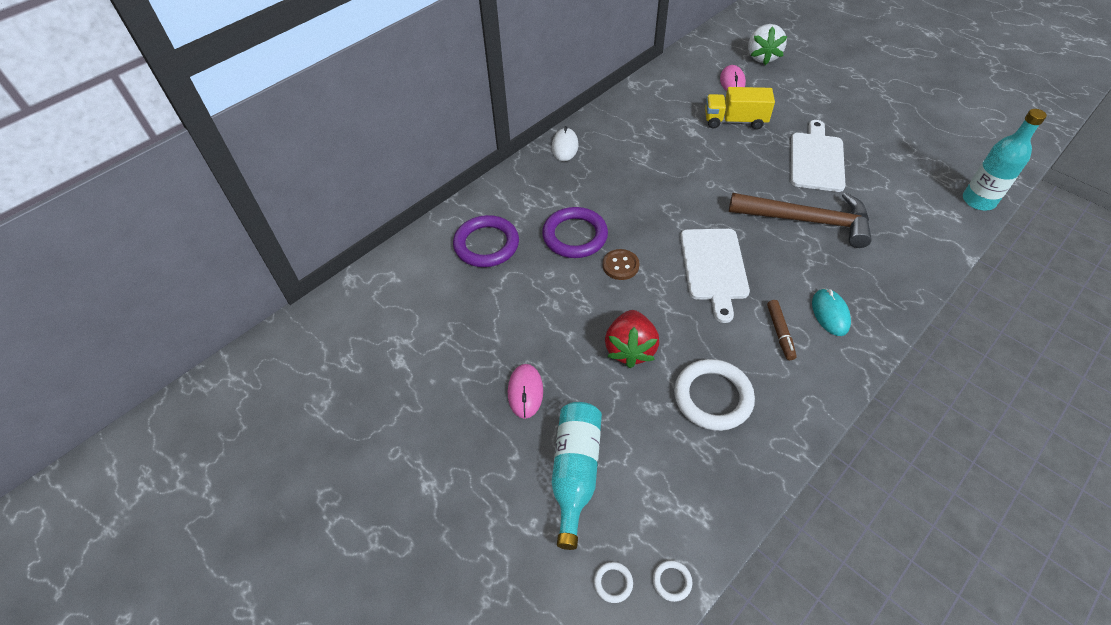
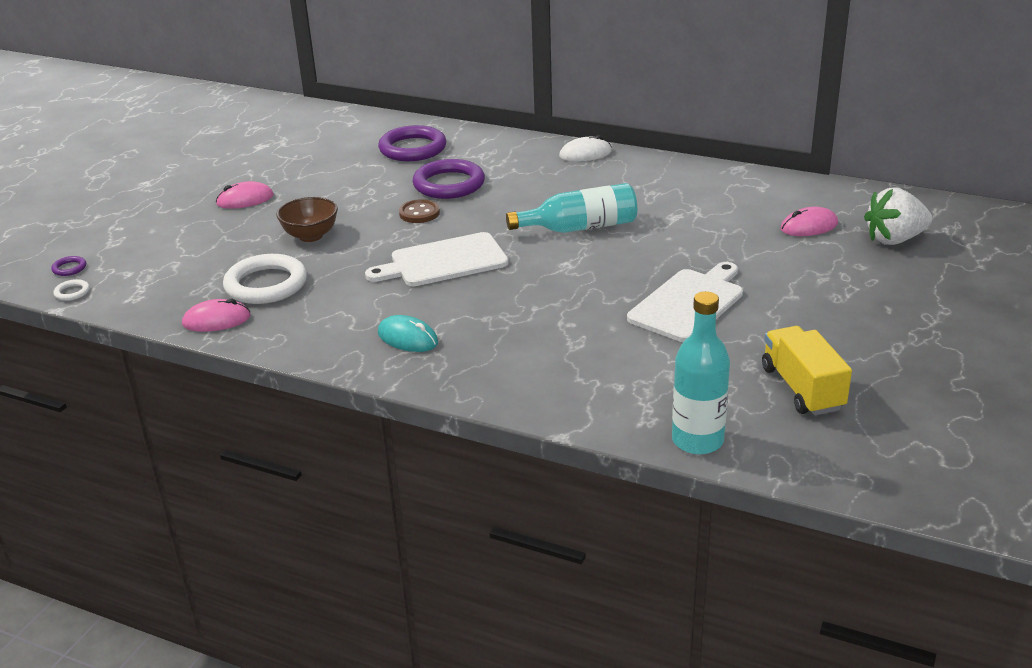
camera: 70 degrees right, 20 degrees down
turquoise bottle [552,402,602,550] -> turquoise bottle moved to [506,183,637,233]
white ring [594,562,633,603] -> purple ring [51,256,86,276]
red strawberry [605,310,659,368] -> brown bowl [277,197,338,242]
yellow truck [705,87,775,130] -> yellow truck moved to [762,326,852,415]
brown hammer [729,192,872,248] -> none
brown marker [767,300,797,360] -> none
white cutting board [790,120,846,192] -> white cutting board turned 45 degrees counterclockwise [627,262,743,342]
turquoise mouse [812,288,851,336] -> turquoise mouse turned 60 degrees clockwise [378,315,438,352]
none -> pink mouse [182,298,251,332]

